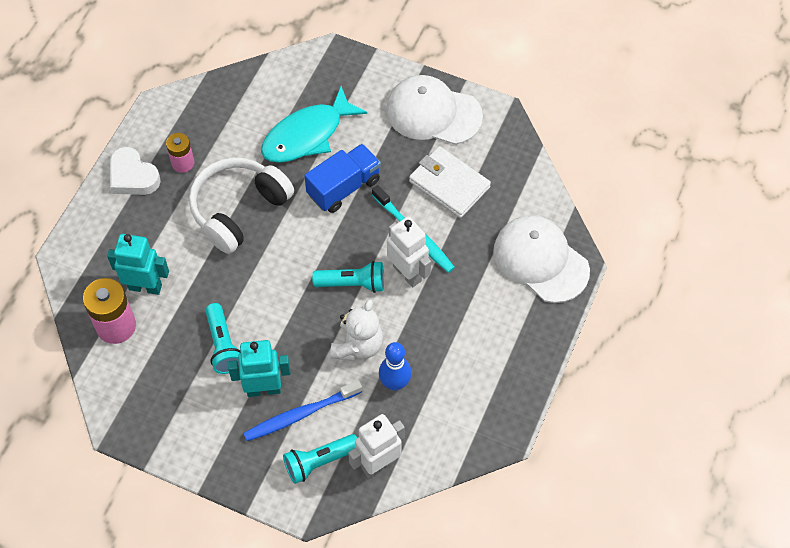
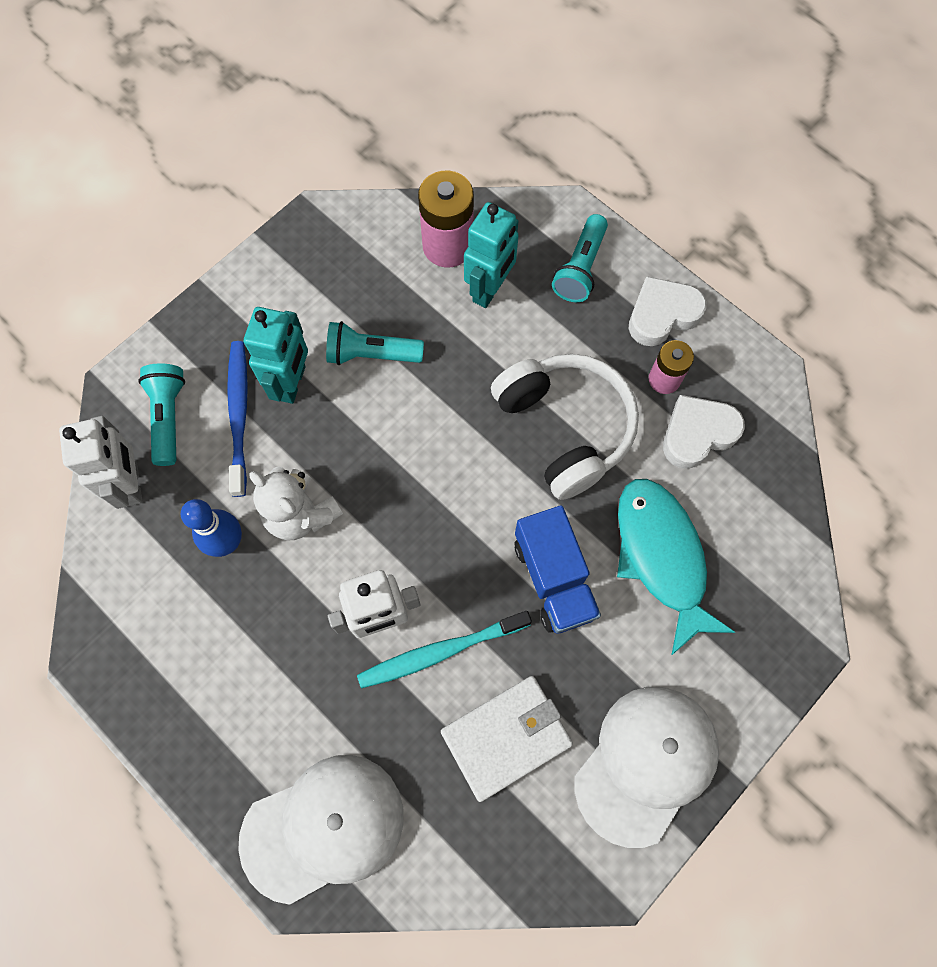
camera: 110 degrees right, 10 degrees up
turquoise flashlight [312,261,384,293] -> turquoise flashlight moved to [552,214,608,302]
none -> white heart [663,395,745,469]

